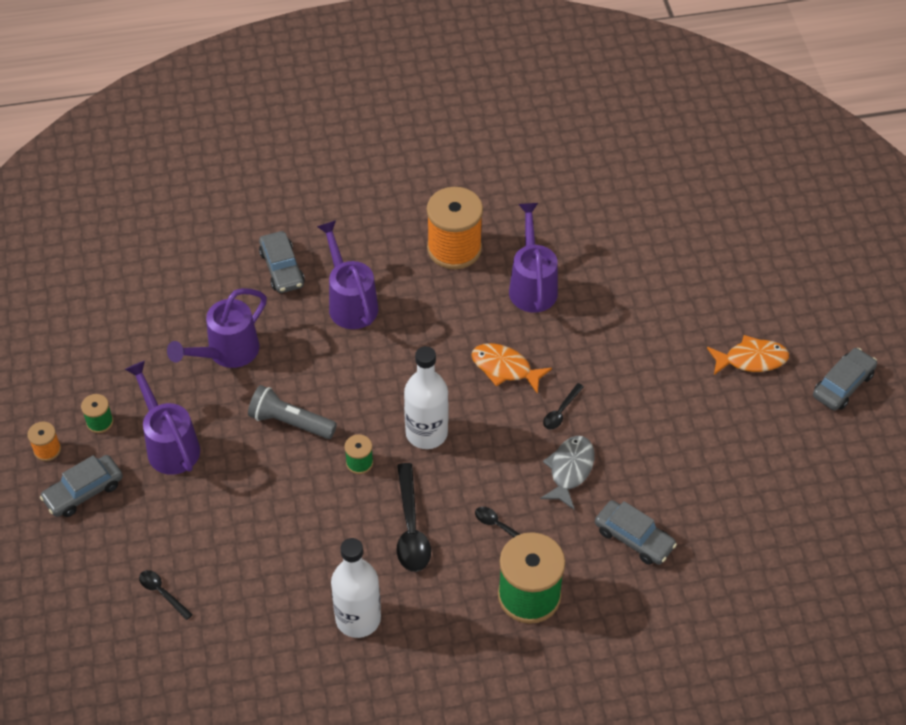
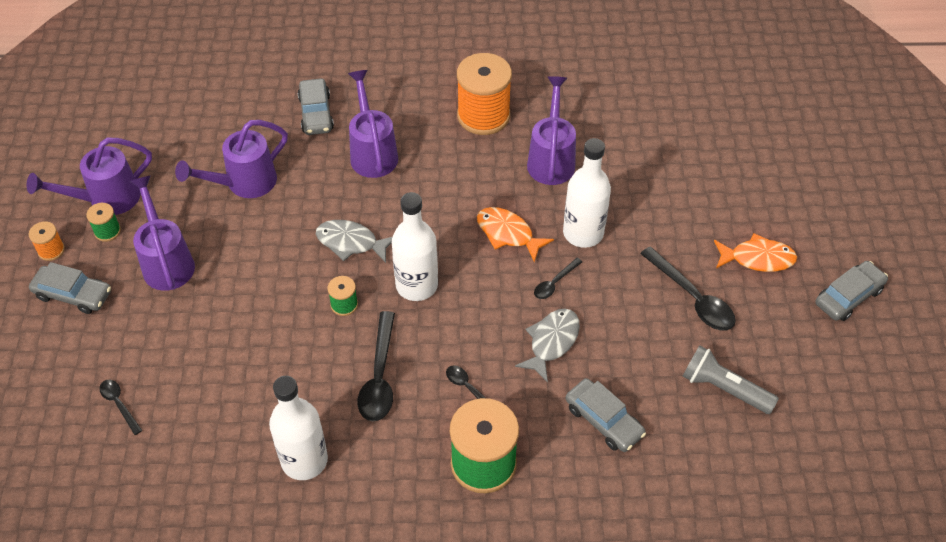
camera: 10 degrees right, 0 degrees up
grey car [40,455,123,517] -> grey car turned 135 degrees counterclockwise [29,262,111,314]
grey flashlight [248,385,337,439] -> grey flashlight moved to [683,345,779,414]
none -> purple watering can [27,137,152,215]
none -> grey fish [316,220,392,263]
none -> white bottle [563,138,611,248]
none -> black spoon [640,247,736,331]

